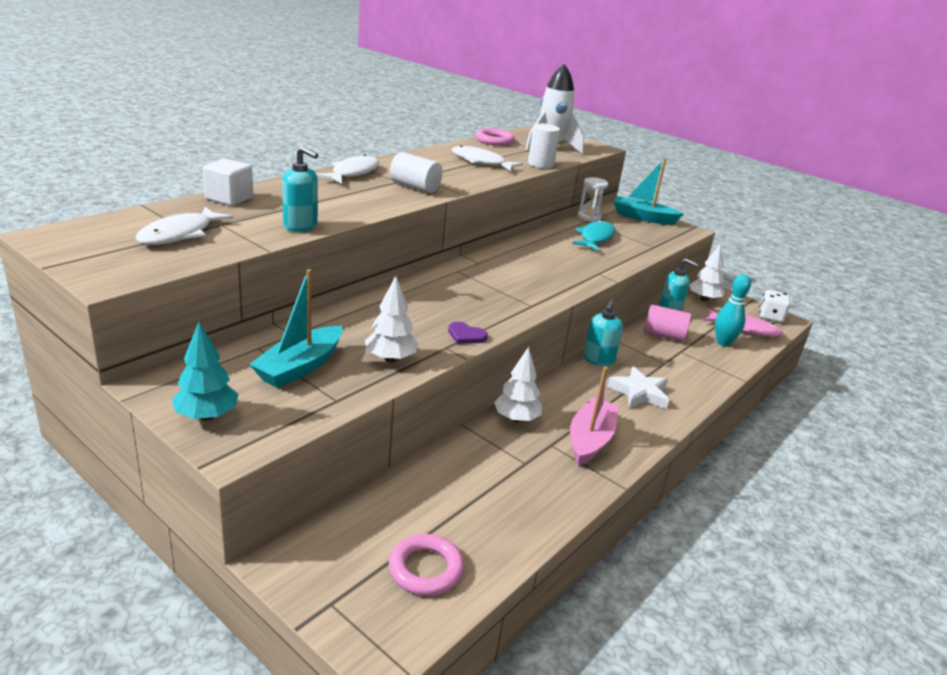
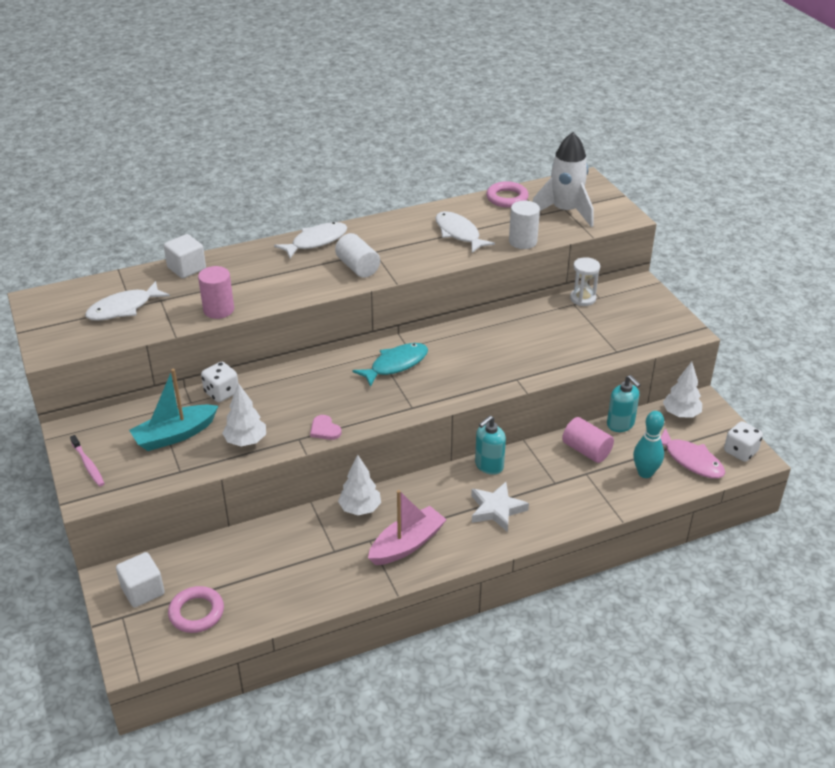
camera: 30 degrees right, 10 degrees up
turquoise tree [172,322,238,421] -> pink toothbrush [70,435,105,487]
turquoise soap dispenser [282,147,318,232] -> pink cylinder [198,266,234,319]
purple heart [448,322,488,344] -> pink heart [310,415,341,440]
turquoise fish [572,220,615,251] -> turquoise fish moved to [352,343,428,387]
turquoise boat [613,158,684,225] -> none
none -> white cube [116,552,165,608]
none -> white dice [201,362,238,402]

